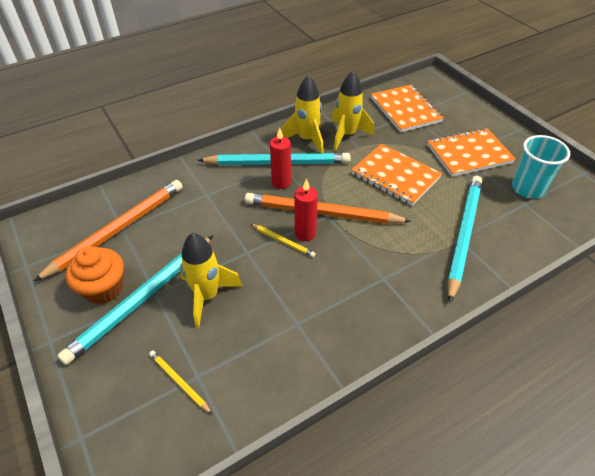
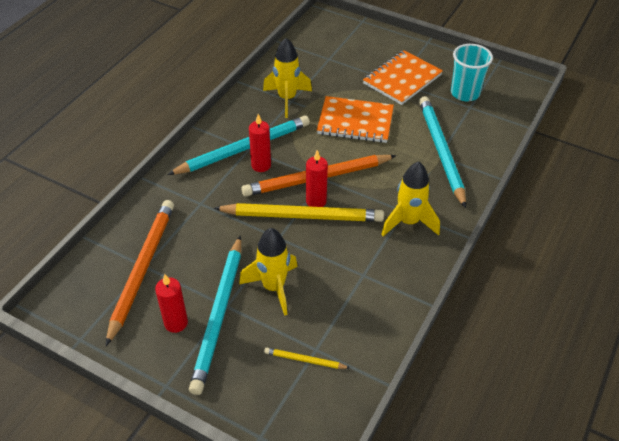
camera: 30 degrees left, 0 degrees up
orange cupcake [66,246,124,304] -> red candle [155,274,188,333]
yellow pencil [251,224,315,257] -> yellow pencil [213,203,384,222], size x2.26
yellow rocket [281,75,324,153] -> yellow rocket moved to [381,161,440,236]
orange notebook [371,85,444,132] -> none

